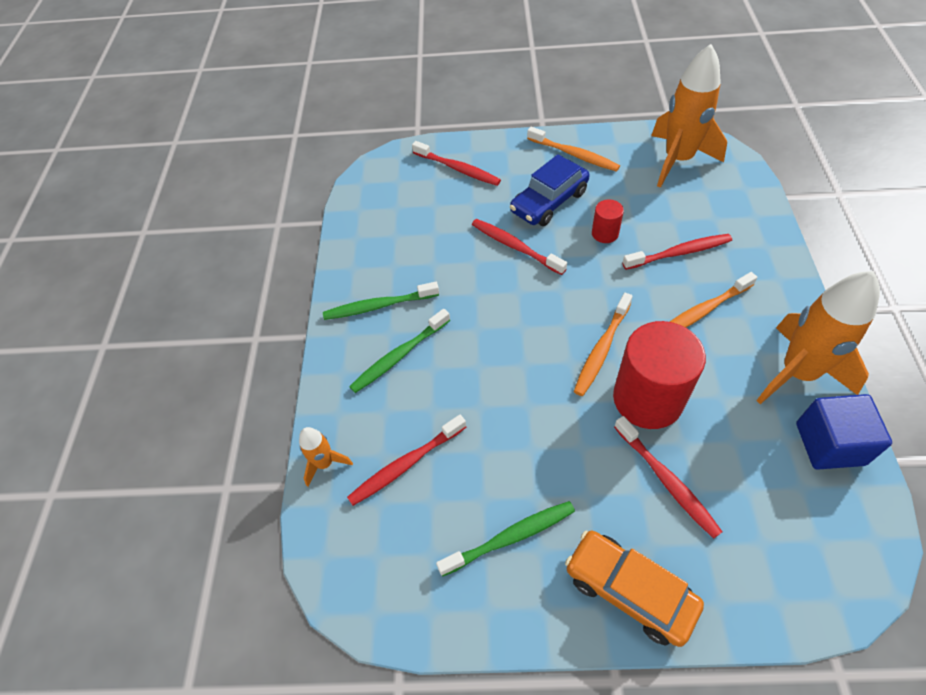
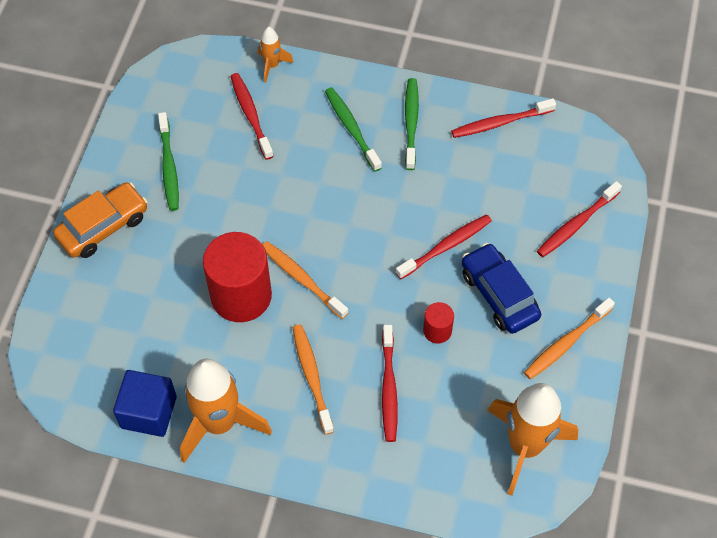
camera: 100 degrees right, 5 degrees up
red toothbrush [614,416,722,539] -> red toothbrush moved to [451,98,556,138]

